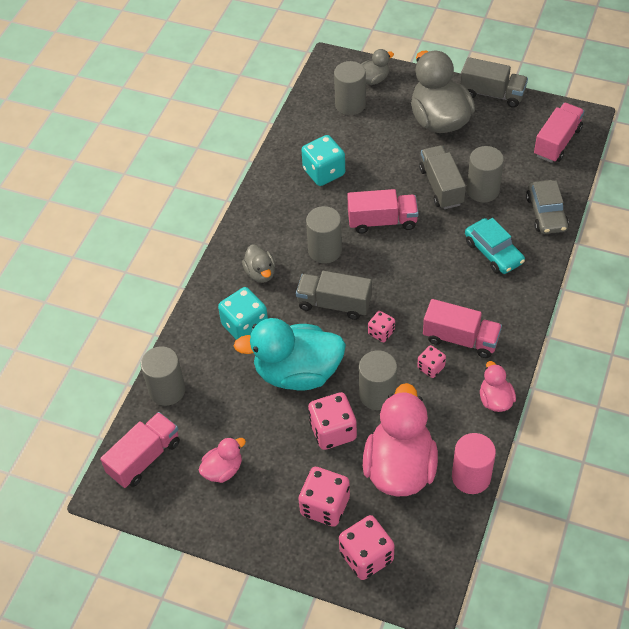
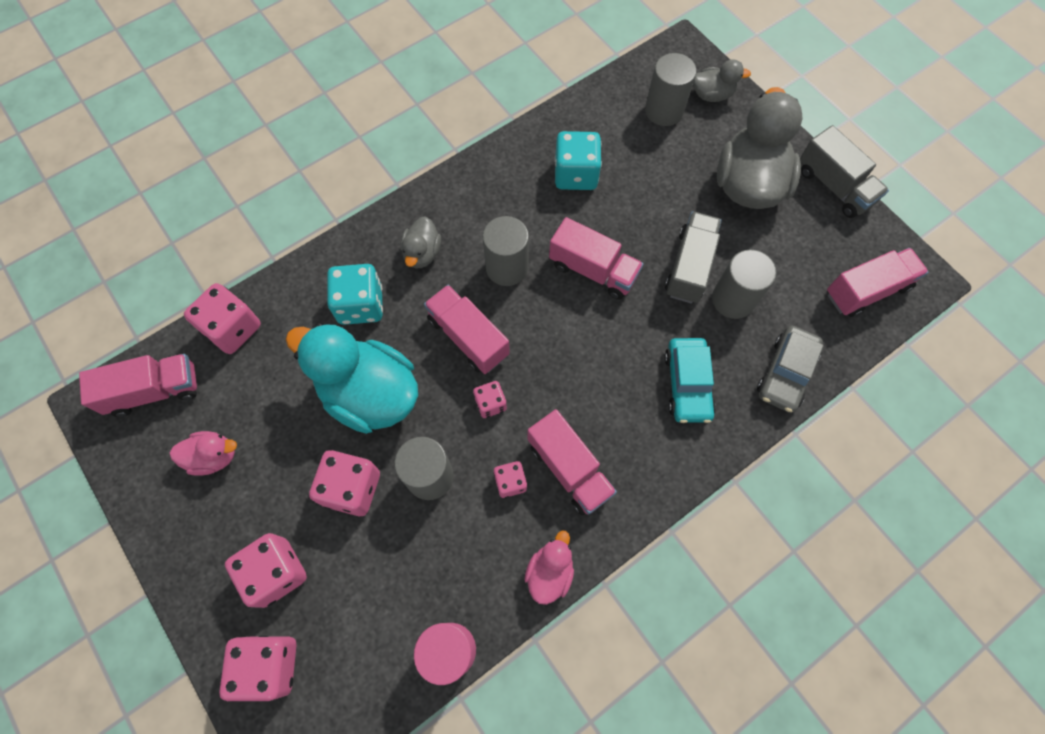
camera: 30 degrees right, 15 degrees up
grey cylinder [141,346,185,406] -> pink dice [184,283,261,354]
grey truck [296,271,372,320] -> pink truck [424,285,510,374]
pink duck [363,383,438,496] -> none

